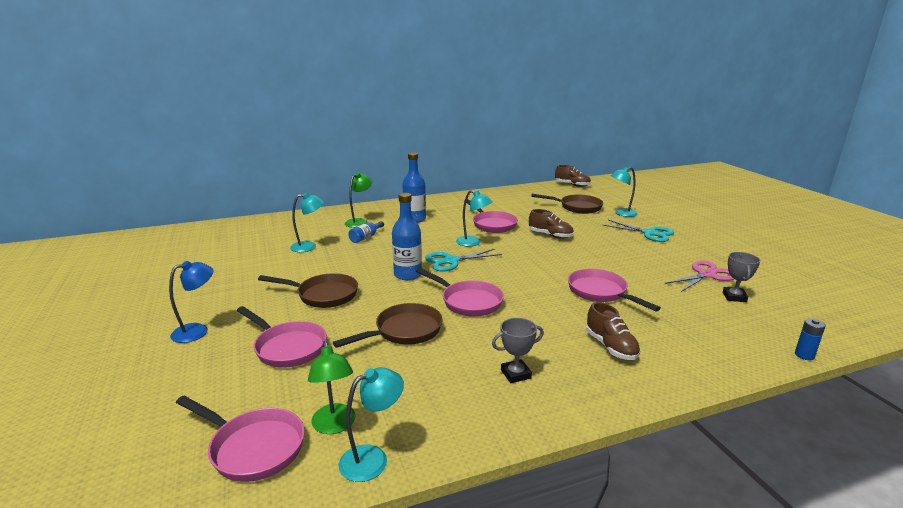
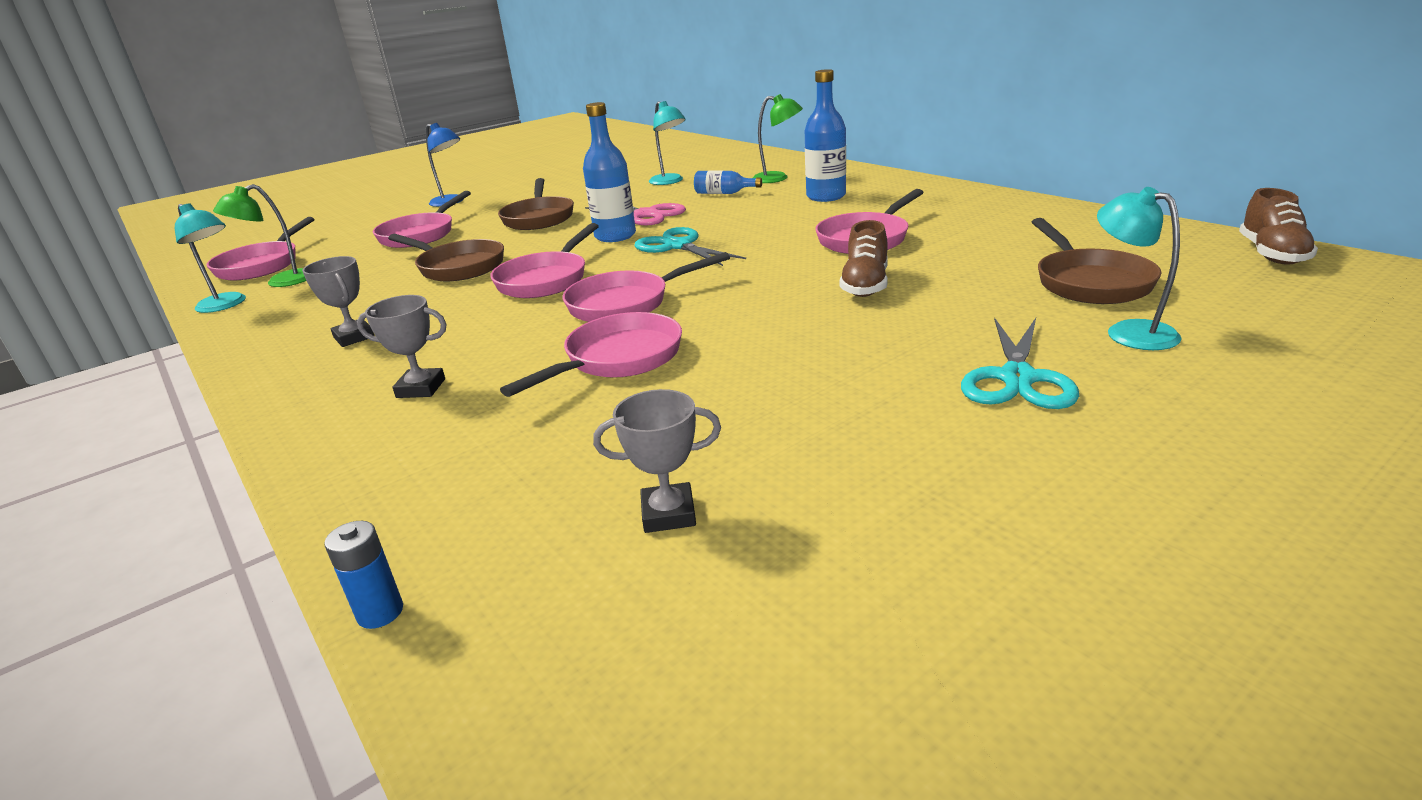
camera: 75 degrees right, 5 degrees up
turquoise lamp [456,190,492,247] -> none
brown shoe [586,302,641,360] -> grey trophy [357,295,447,398]
pink scissors [665,260,734,292] -> pink scissors moved to [585,203,686,225]
none -> pink pan [562,252,730,322]

